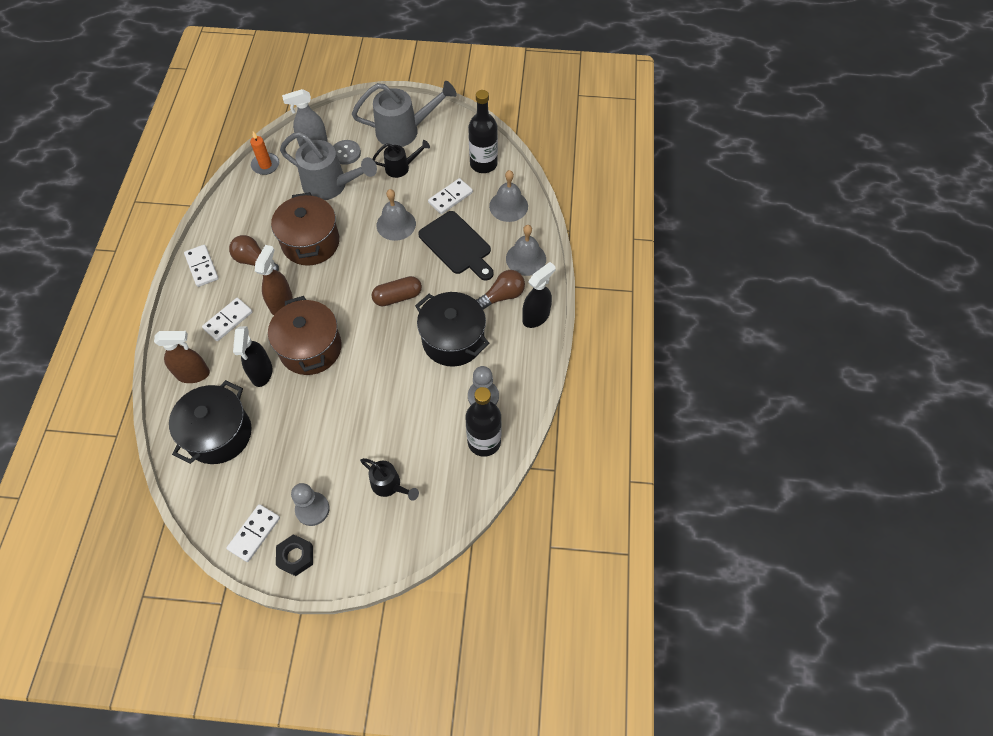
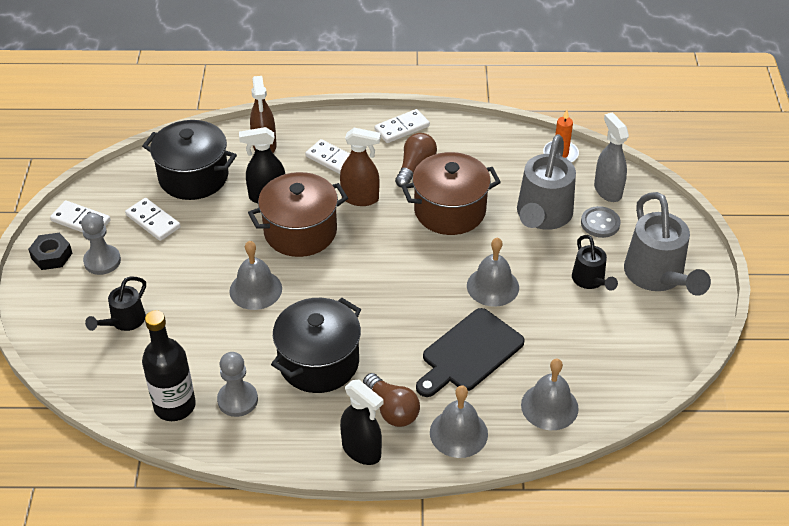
camera: 85 degrees right, 15 degrees down
brown capsule [372,276,422,307] -> none
white domino [428,178,473,214] -> white domino moved to [125,198,181,241]
black bottle [468,90,498,173] -> none
none -> grey bell [229,241,282,310]

